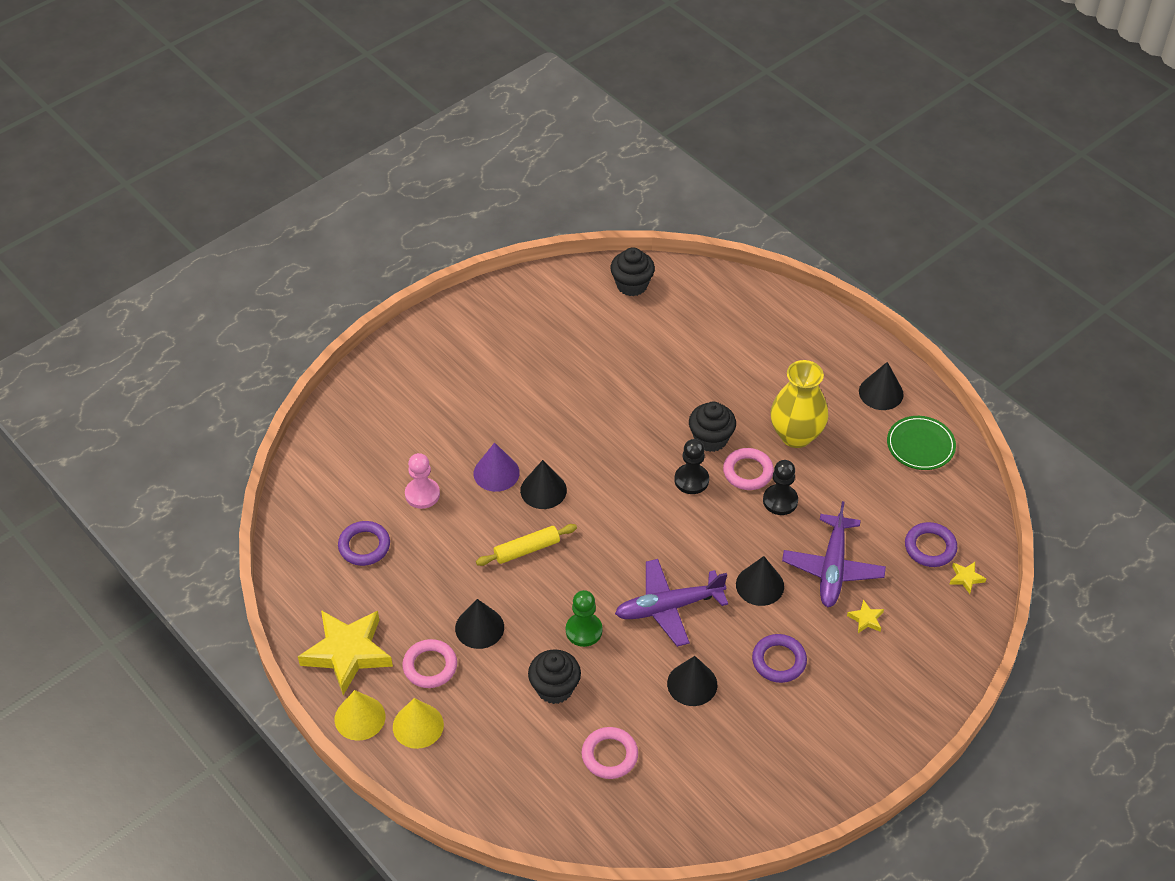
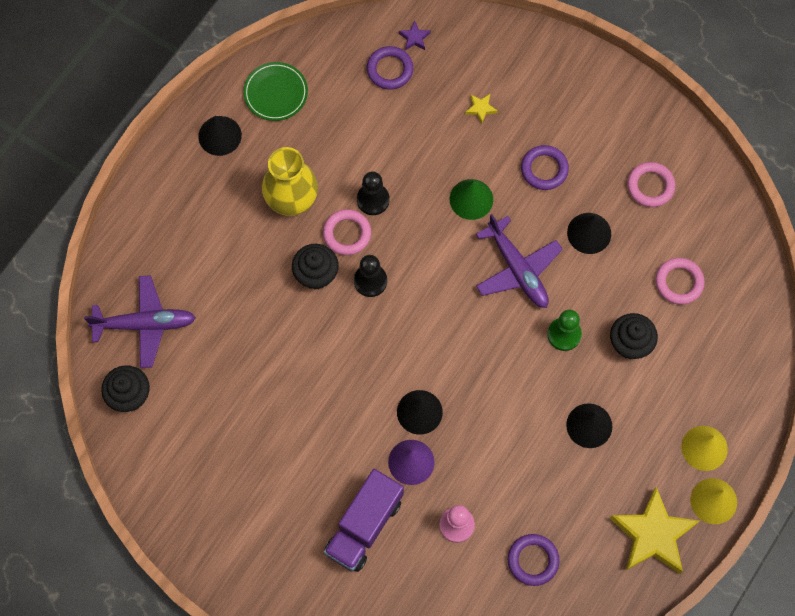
camera: 105 degrees left, 20 degrees up
pink ring [402,639,457,688] -> pink ring moved to [627,162,675,207]
yellow rolling pin [476,524,577,566] -> none
black cone [736,556,784,606] -> green cone [450,179,493,220]
purple plane [782,501,886,607] -> purple plane moved to [84,275,196,368]
yellow star [950,562,986,594] -> purple star [399,20,431,50]
none -> purple truck [324,469,404,572]

